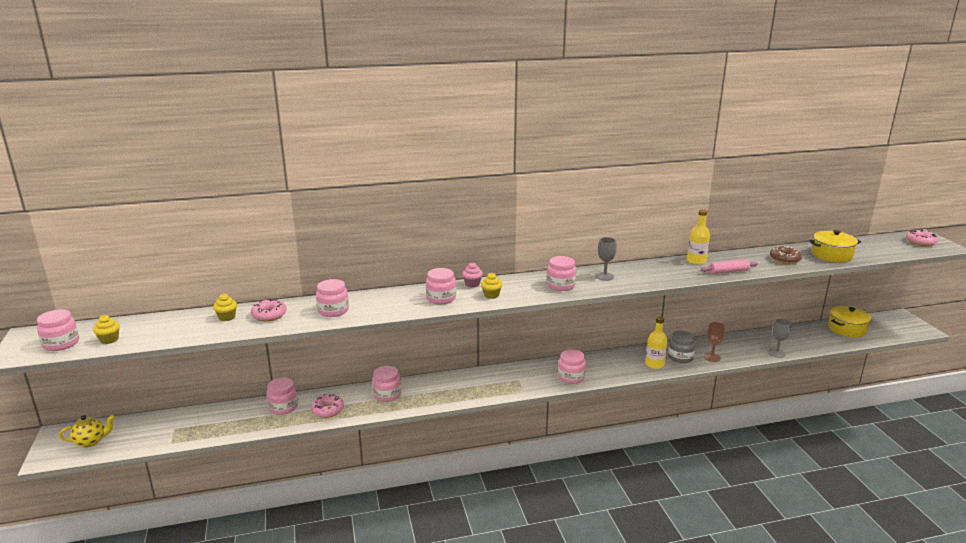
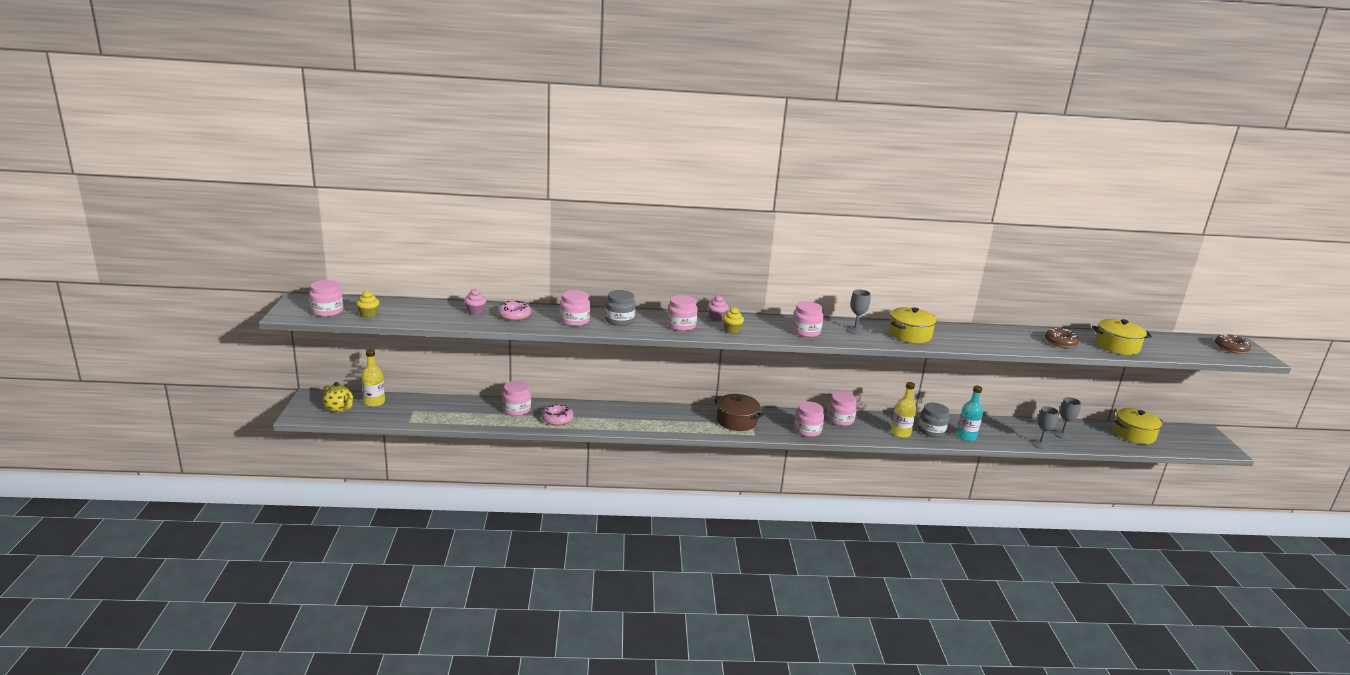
camera: 10 degrees right, 0 degrees up
yellow teapot [59,415,115,448] -> yellow teapot turned 45 degrees clockwise [323,382,353,413]
yellow cupcake [213,294,237,321] -> pink cupcake [464,288,486,315]
pink jar [372,366,401,402] -> pink jar moved to [827,392,857,426]
yellow bottle [687,209,710,265] -> yellow bottle moved to [361,349,385,407]
pink rolling pin [701,259,758,274] -> none
brown goblet [703,322,725,362] -> turquoise bottle [956,386,983,441]
pink donut [906,230,938,246] -> brown donut [1215,334,1251,354]
none -> grey jar [605,290,636,326]
none -> brown pot [714,394,763,431]
none -> yellow pot [889,307,937,343]
none -> grey goblet [1053,397,1081,439]

